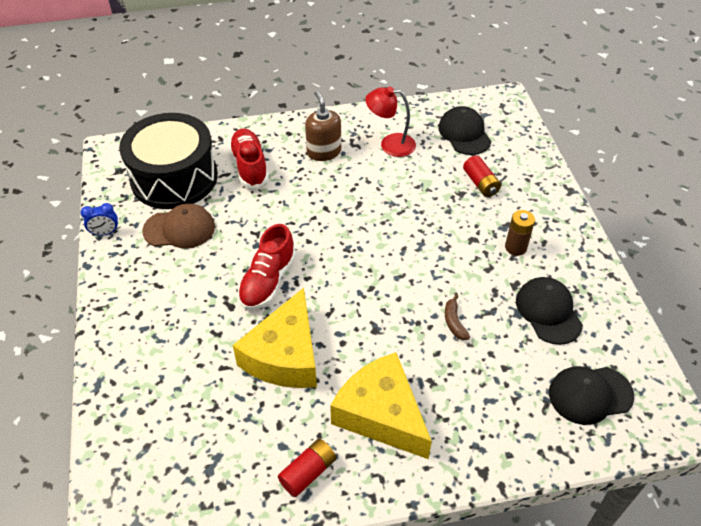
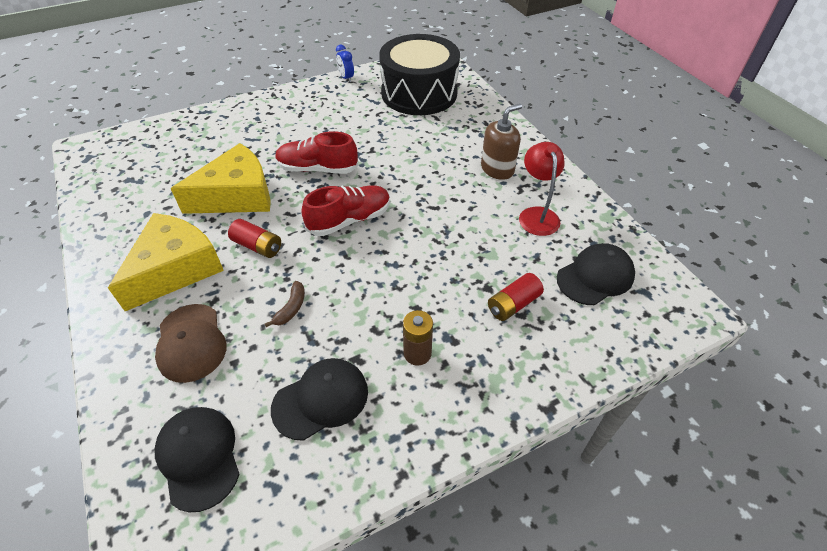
camera: 75 degrees right, 0 degrees up
brown cap [142,203,215,248] -> brown cap moved to [155,304,227,383]
red shoe [229,128,269,189] -> red shoe moved to [301,185,390,236]
yellow cheese [233,288,317,388] -> yellow cheese turned 150 degrees clockwise [170,143,271,214]
red battery [278,439,336,497] -> red battery moved to [228,219,281,258]
brown banana [445,294,470,340] -> brown banana turned 135 degrees clockwise [265,281,305,327]

